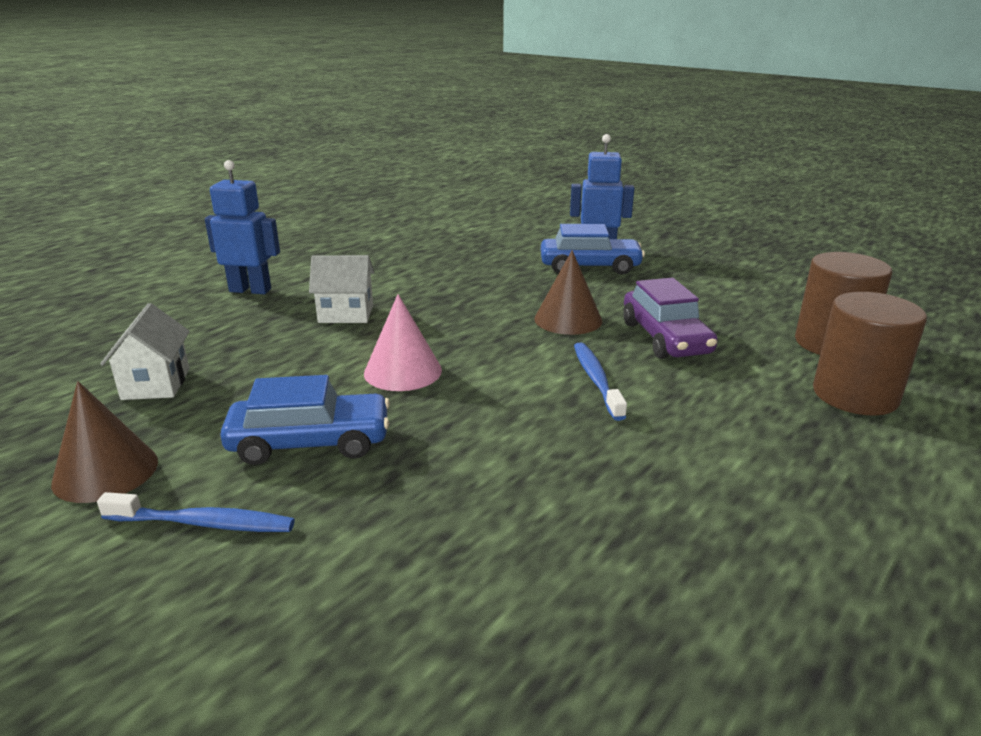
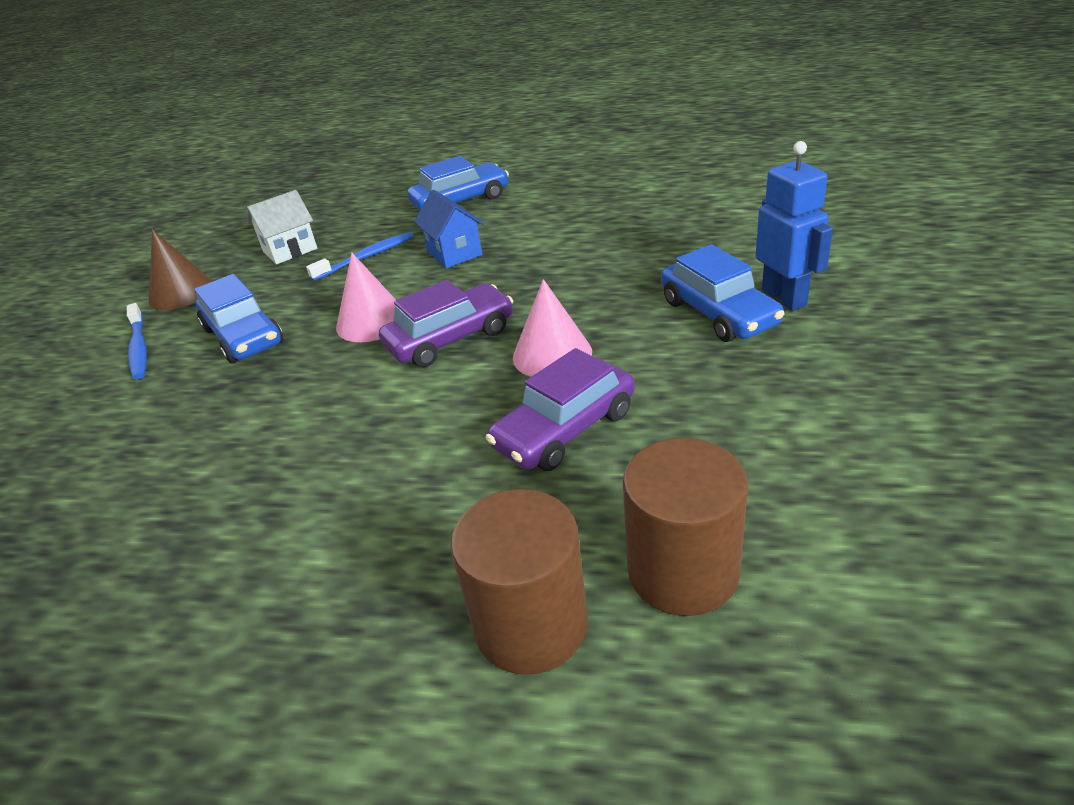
camera: 65 degrees right, 10 degrees up
blue robot [205,160,280,294] -> blue car [407,156,509,211]
white house [309,255,375,323] -> blue house [414,190,484,268]
brown cone [534,250,602,335] -> pink cone [513,279,592,377]
blue toothbrush [574,342,627,421] -> blue toothbrush moved to [306,232,414,281]
none -> purple car [379,280,513,367]

